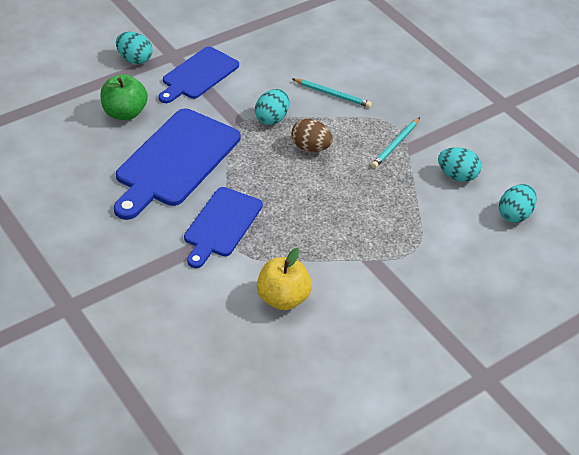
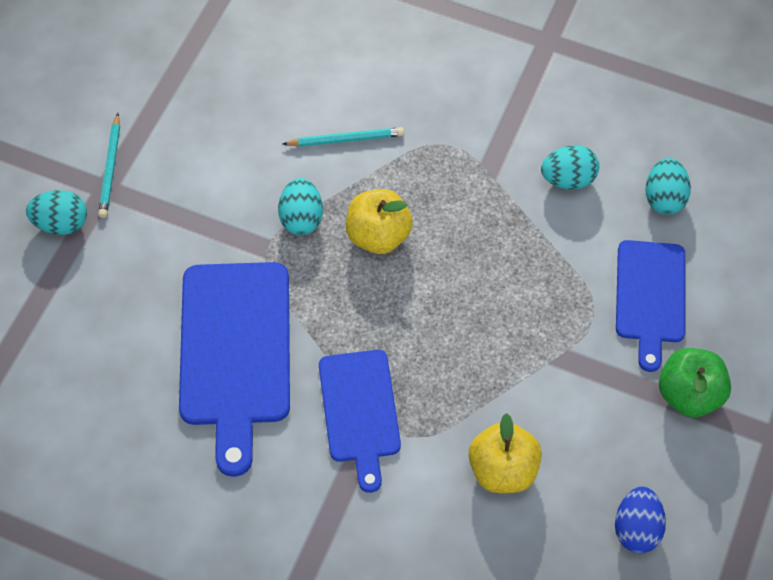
camera: 30 degrees left, 15 degrees up
green apple [100,74,148,120] -> green apple moved to [659,348,731,417]
blue cutting board [159,46,239,103] -> blue cutting board moved to [616,240,685,372]
brown egg [291,119,333,152] -> yellow apple [346,189,413,254]
turquoise pencil [371,117,420,168] -> turquoise pencil moved to [98,113,120,218]
none -> blue egg [615,487,666,553]

